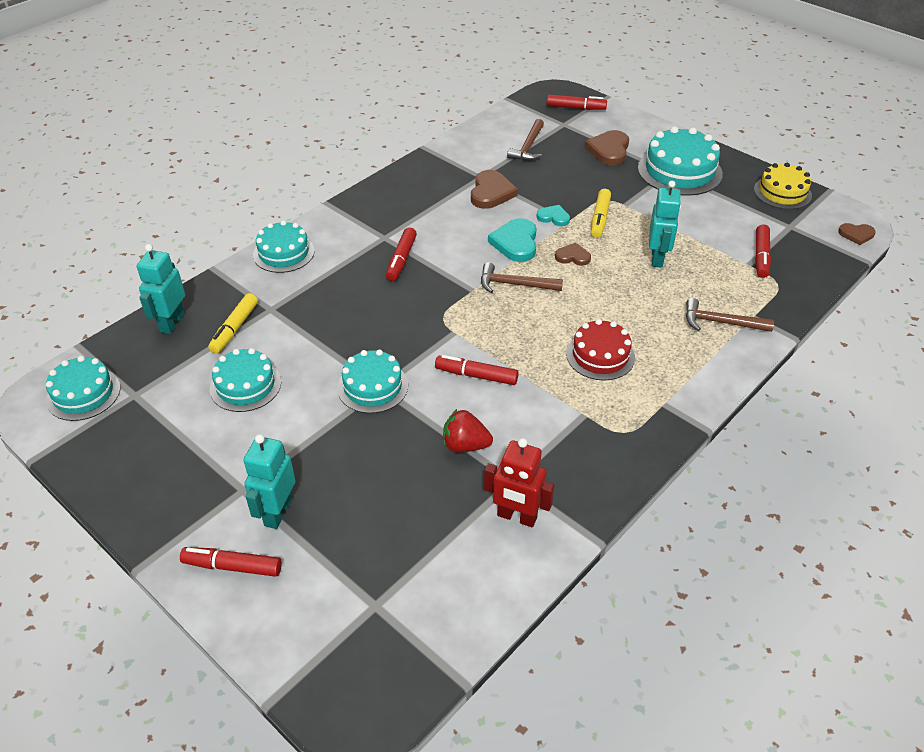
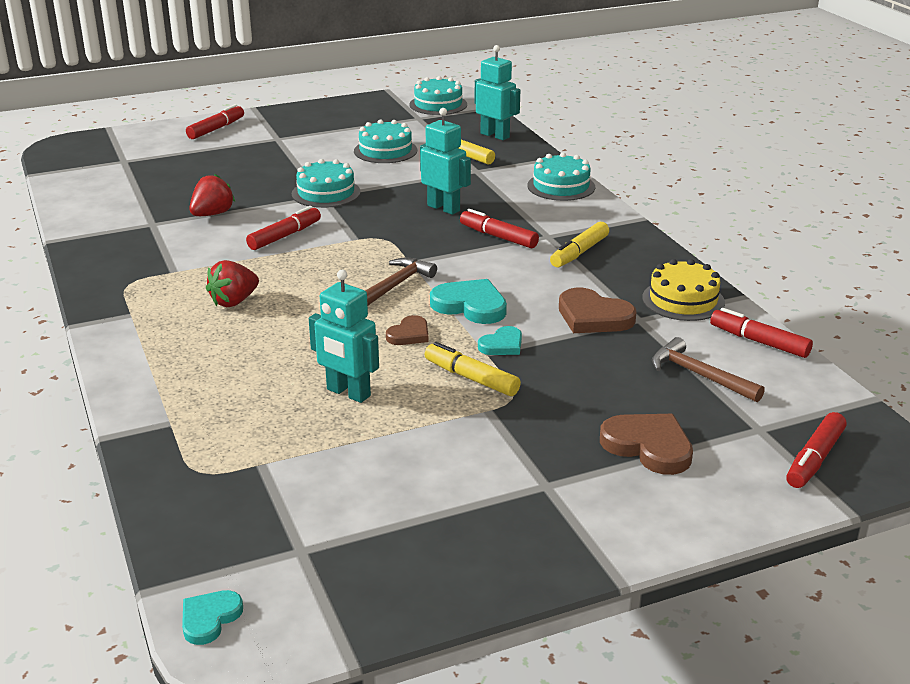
camera: 115 degrees right, 15 degrees down
turquoise robot [243,434,295,529] -> turquoise robot moved to [420,108,471,215]
red robot [484,438,554,527] -> none
red cake [566,319,635,380] -> red strawberry [206,260,259,307]
turquoise cake [638,126,723,196] -> none
brown hammer [686,298,774,332] -> none
yellow cake [754,163,812,209] -> yellow cake moved to [642,259,725,321]
red marker [755,224,771,278] -> red marker moved to [710,308,813,358]
brown heart [838,223,876,245] -> turquoise heart [182,590,243,645]
none -> yellow marker [550,222,609,267]

